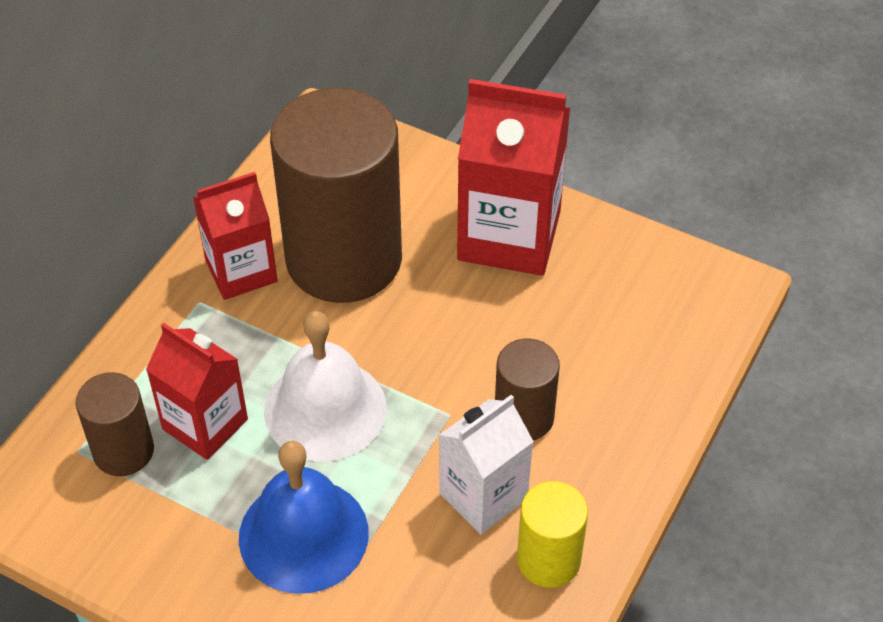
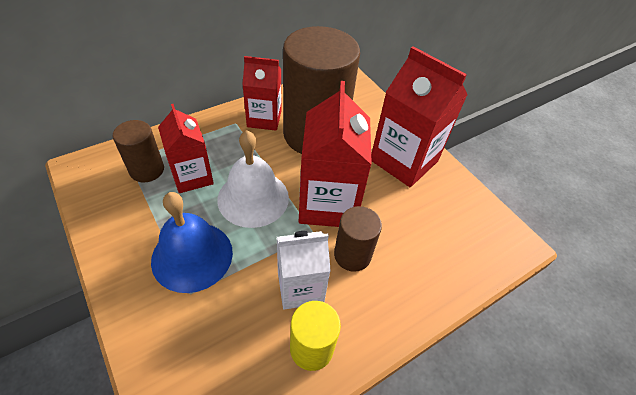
camera: 25 degrees right, 0 degrees up
none -> red carton [299,81,372,227]

